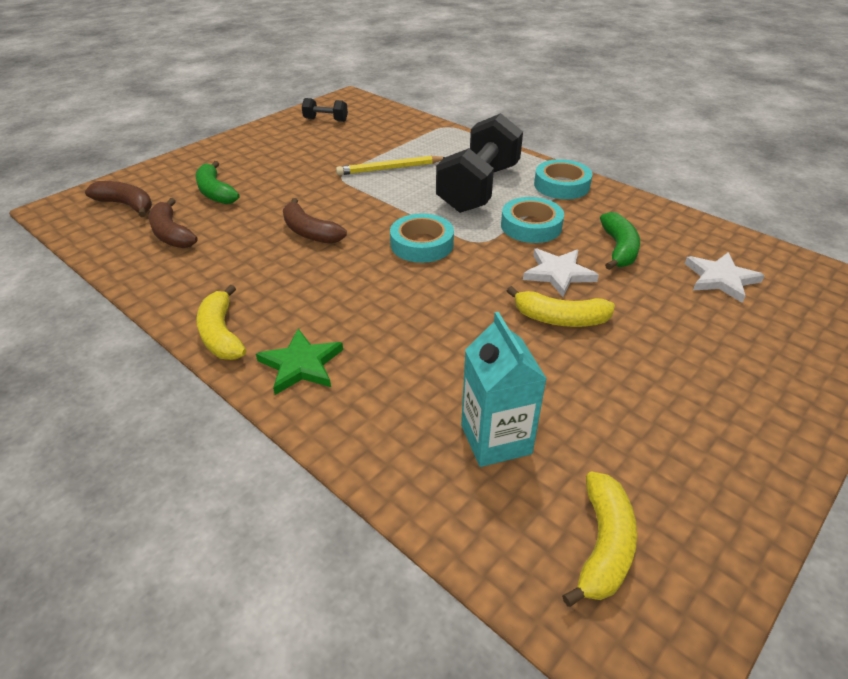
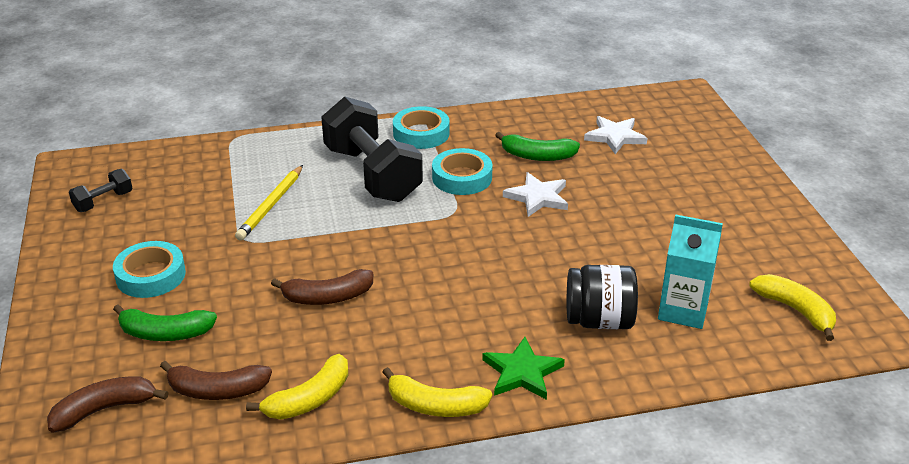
camera: 55 degrees left, 5 degrees down
turquoise tape [390,213,454,263] -> turquoise tape moved to [113,241,186,298]
yellow banana [507,286,615,327] -> yellow banana moved to [246,354,348,420]
green banana [600,212,640,270] -> green banana turned 150 degrees clockwise [495,132,580,161]
none -> black jar [567,265,638,329]

